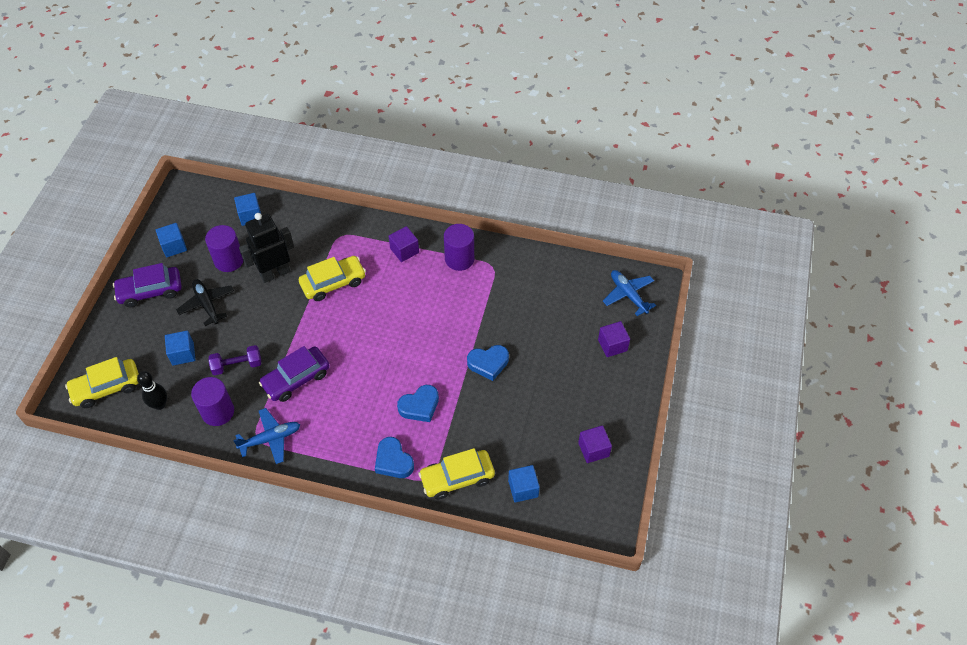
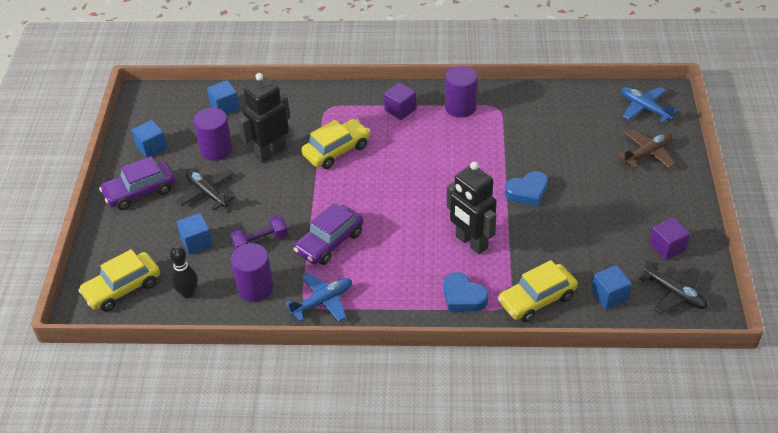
camera: 10 degrees left, 10 degrees down
blue heart [397,385,439,422] -> black robot [447,162,497,254]
purple cube [598,321,630,357] -> brown plane [617,130,675,169]
none -> black plane [639,258,708,313]

